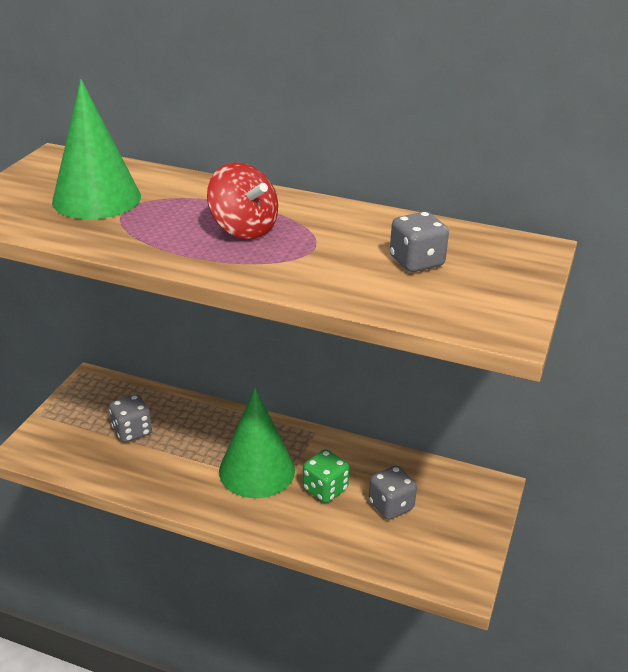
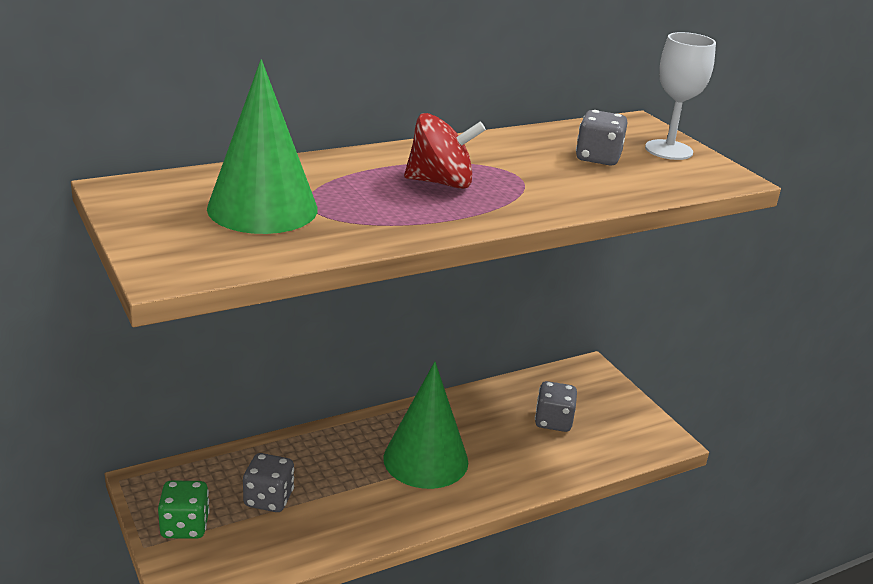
camera: 50 degrees left, 5 degrees down
green dice [303,449,349,503] -> green dice moved to [158,480,210,539]
none -> white goblet [645,32,716,160]

